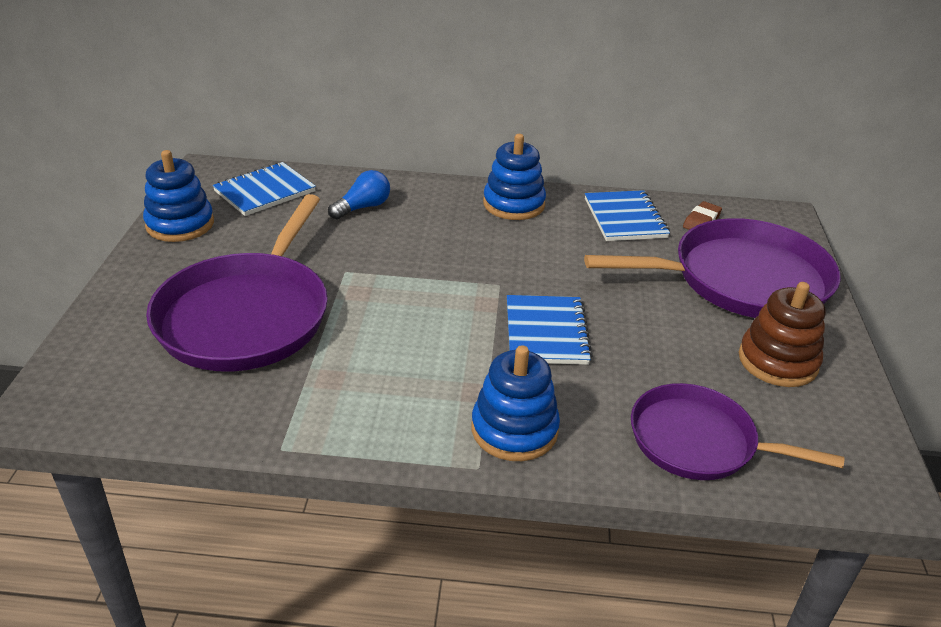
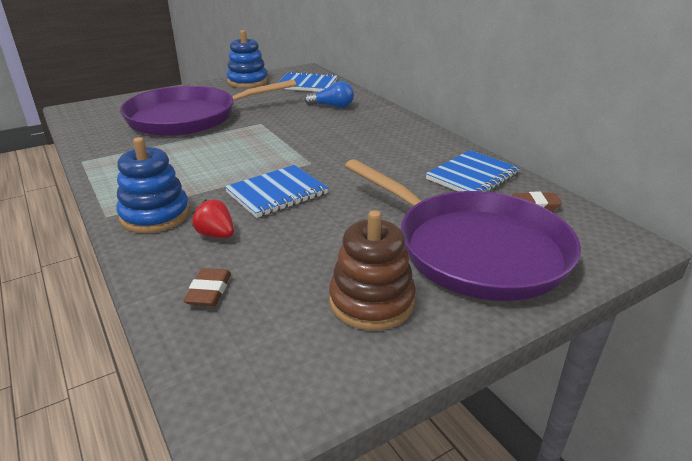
camera: 55 degrees right, 5 degrees down
blue stacking toy [483,134,546,220] -> none
purple pan [631,383,844,480] -> brown eraser [184,268,231,306]
none -> red strawberry [192,199,234,238]

